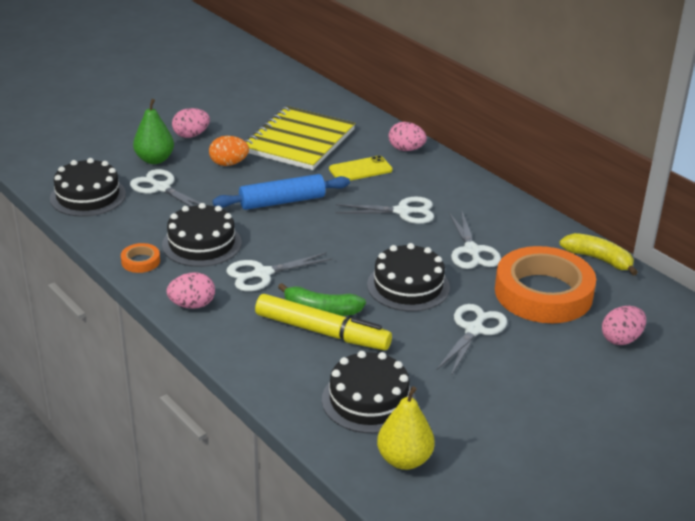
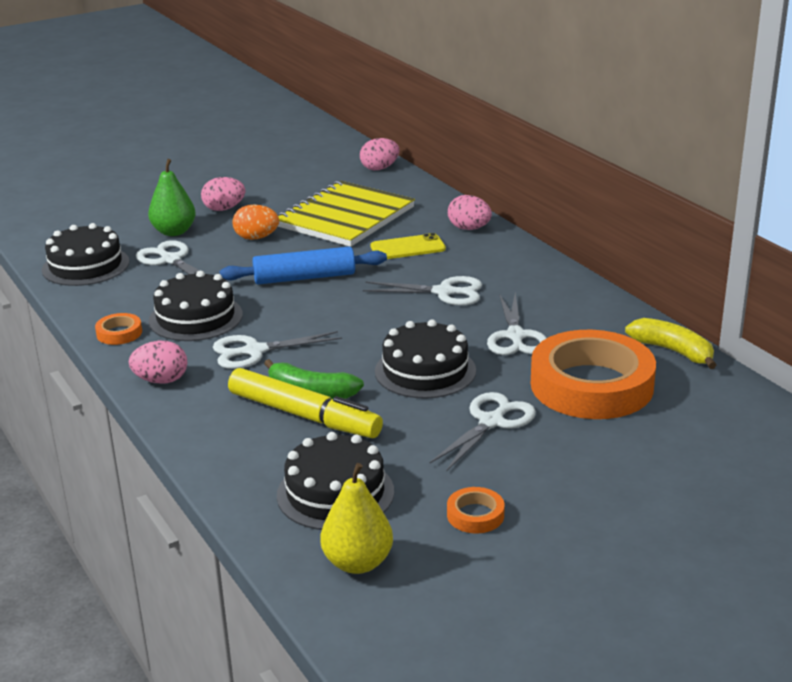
camera: 10 degrees right, 5 degrees down
pink egg [602,306,646,345] -> pink egg moved to [360,138,399,170]
none -> orange tape [447,487,505,533]

